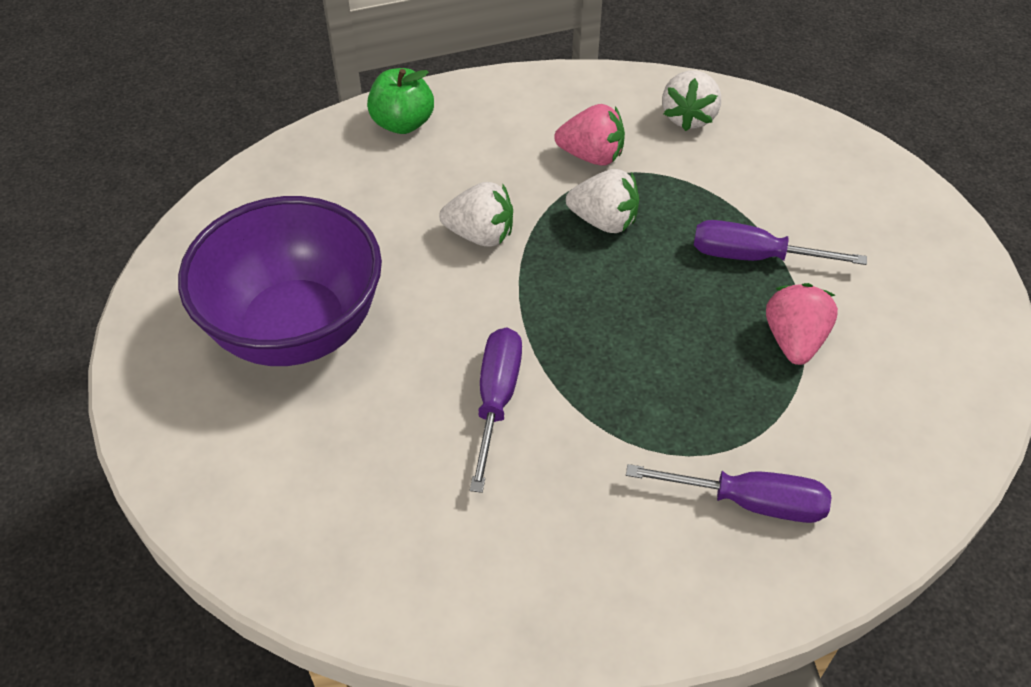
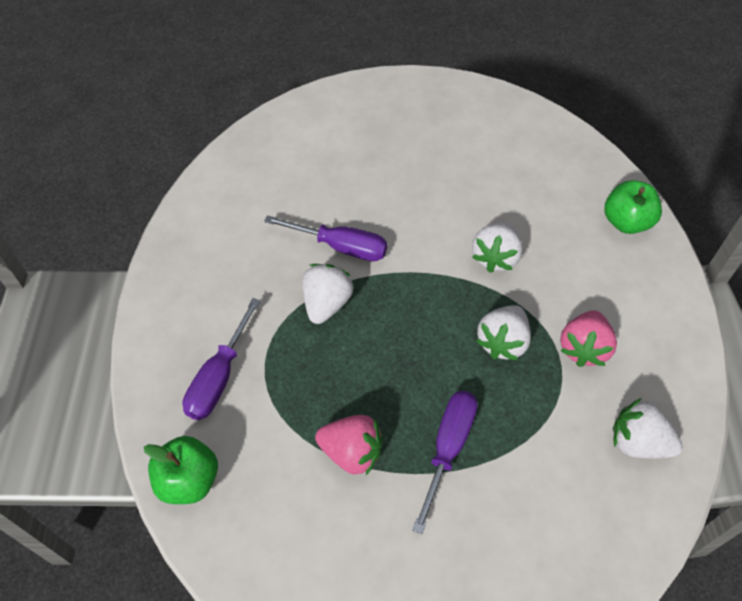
camera: 100 degrees right, 5 degrees up
purple bowl [178,196,382,366] -> none
none -> green apple [144,436,218,504]
none -> white strawberry [303,264,353,324]

